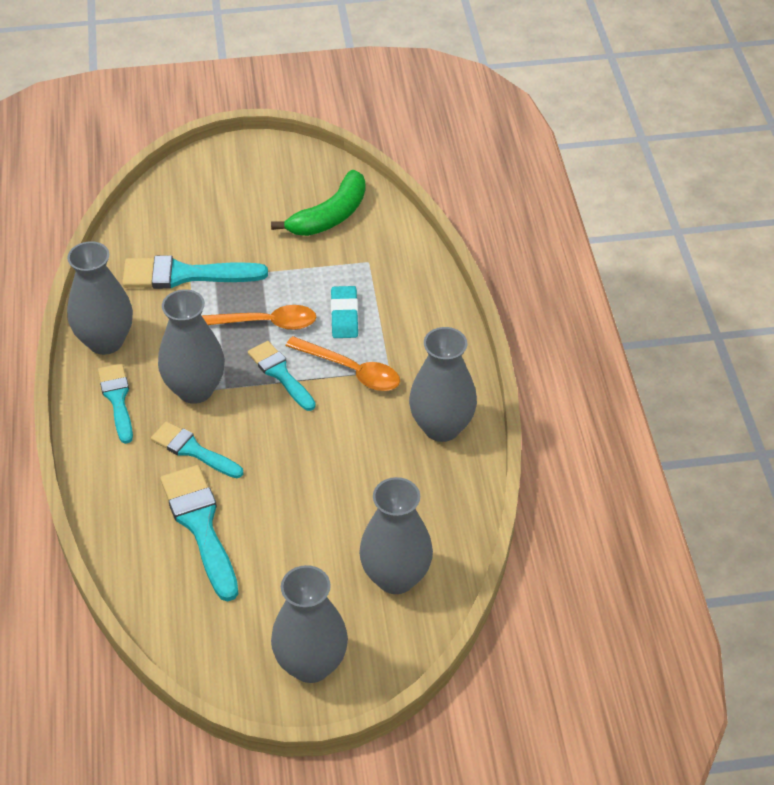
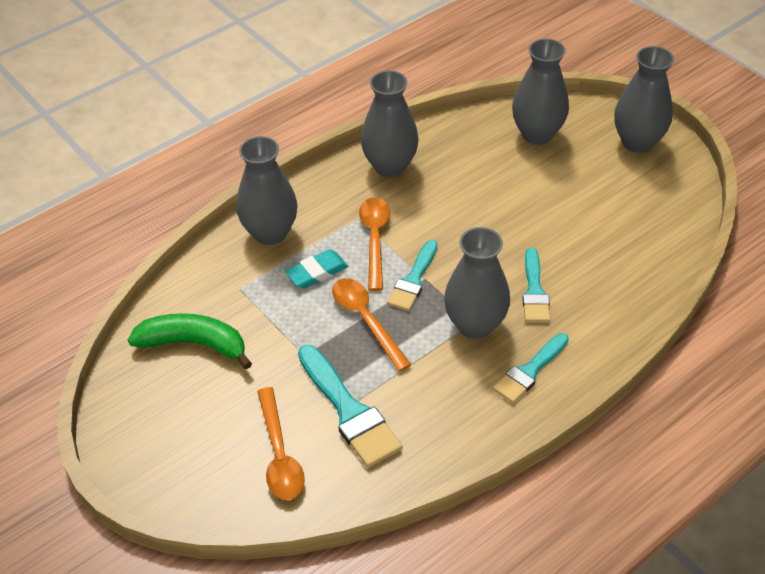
camera: 120 degrees left, 0 degrees up
grey vase [67,241,133,355] -> grey vase moved to [236,136,297,245]
turquoise brush [160,465,238,601] -> none
none -> orange spoon [257,387,305,500]

